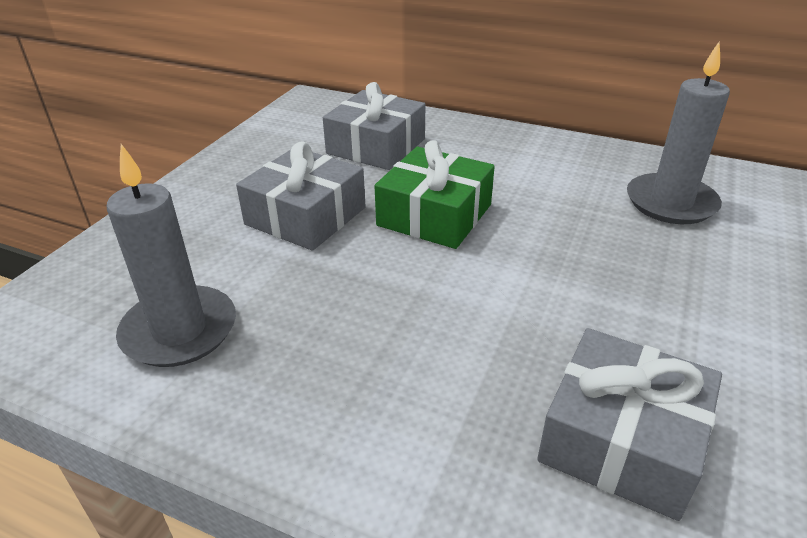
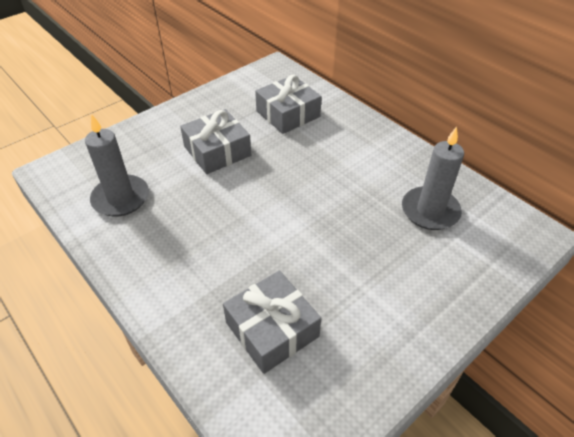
camera: 25 degrees right, 10 degrees up
green gift [375,140,495,249] -> none

